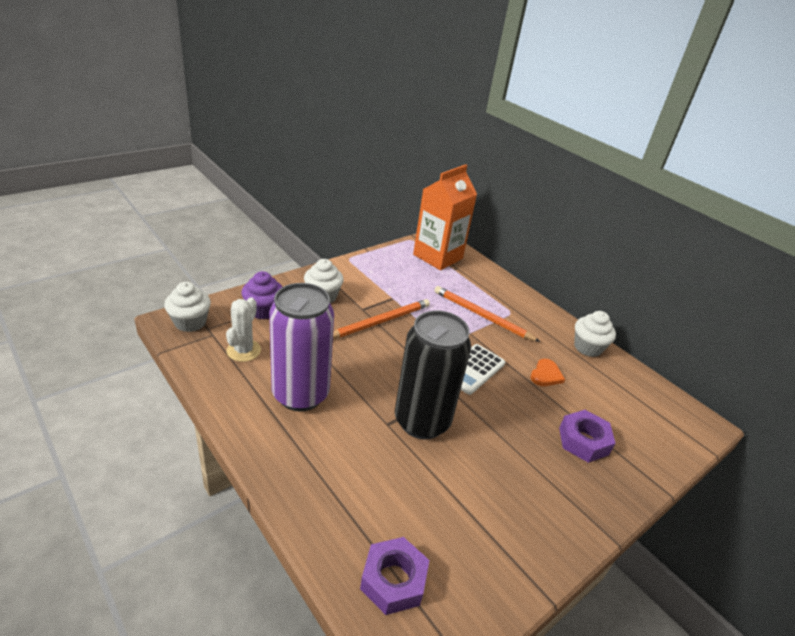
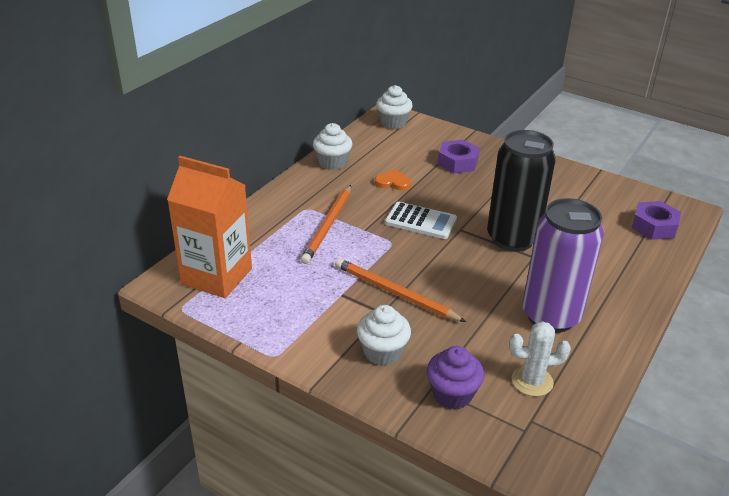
camera: 105 degrees left, 0 degrees up
white cupcake [164,282,211,332] -> white cupcake moved to [376,85,413,129]

